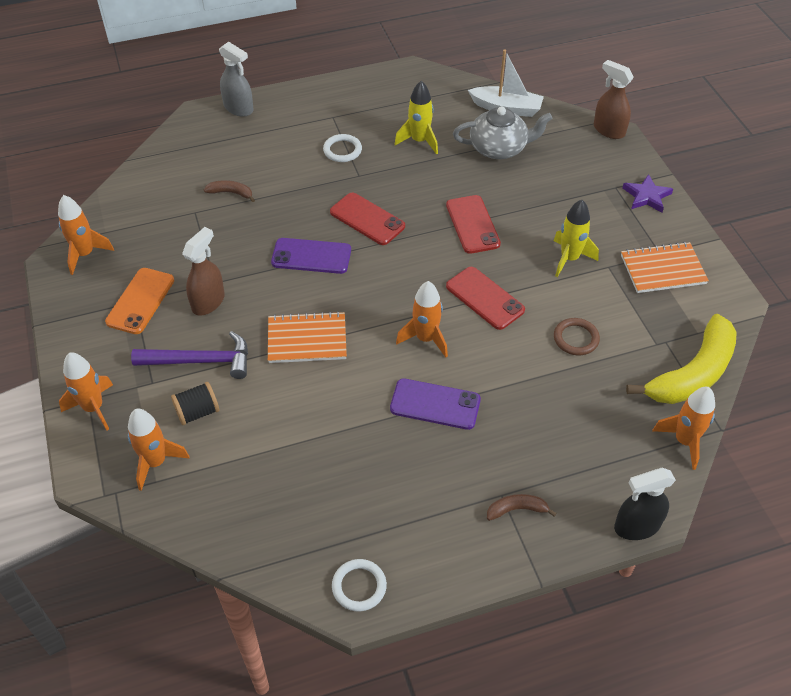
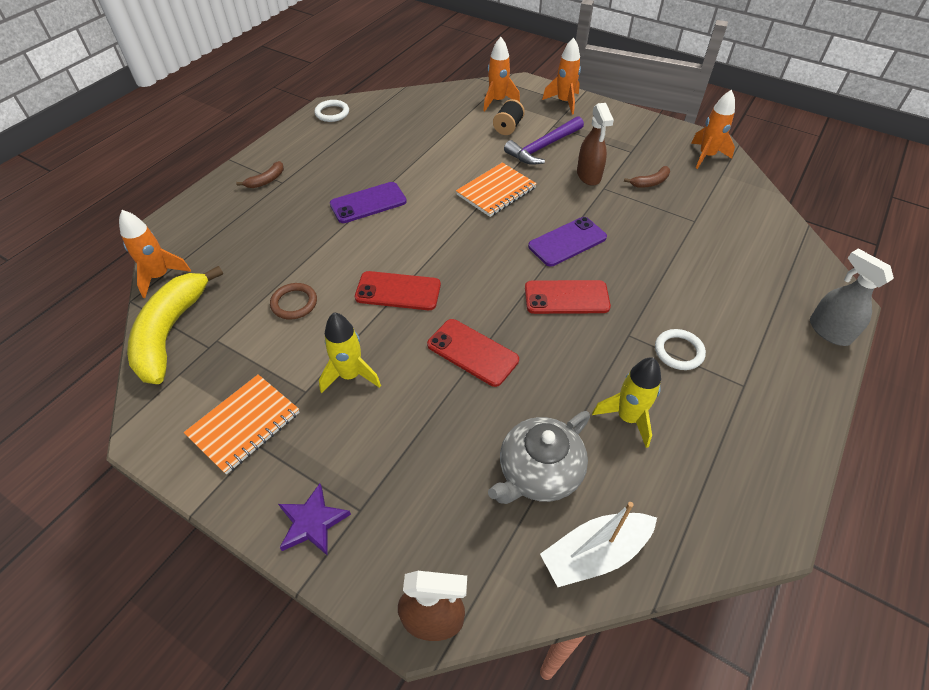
camera: 140 degrees right, 0 degrees up
orange phone [105,268,174,334] -> none
brown banana [204,180,255,202] -> brown banana moved to [624,166,670,188]
grey spray bottle [219,42,254,117] -> grey spray bottle turned 60 degrees clockwise [810,248,894,346]
orange rocket [396,281,448,357] -> none
black spray bottle [614,468,676,540] -> none

